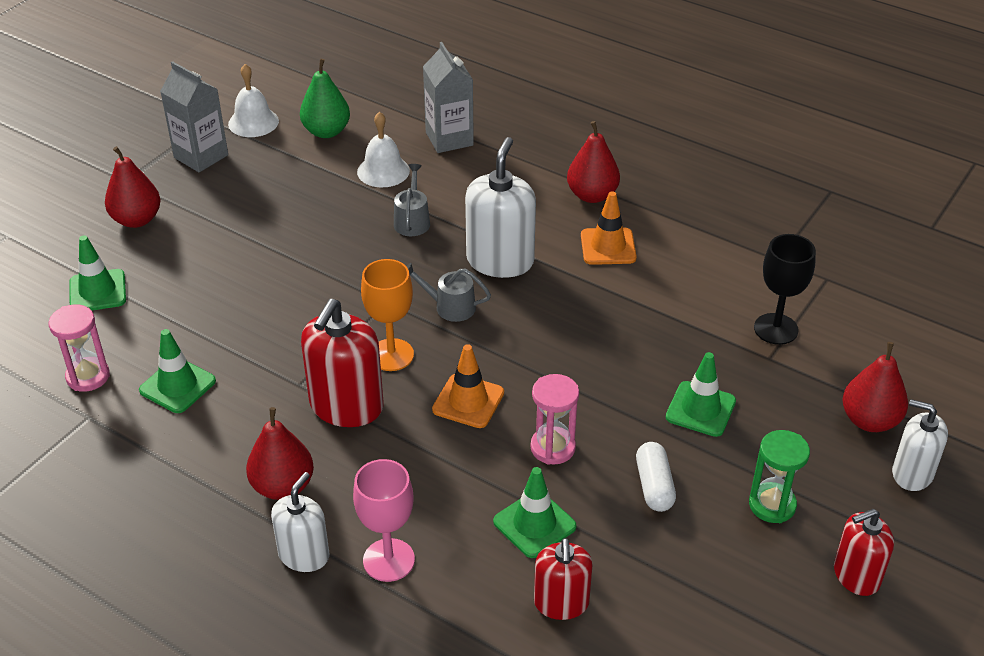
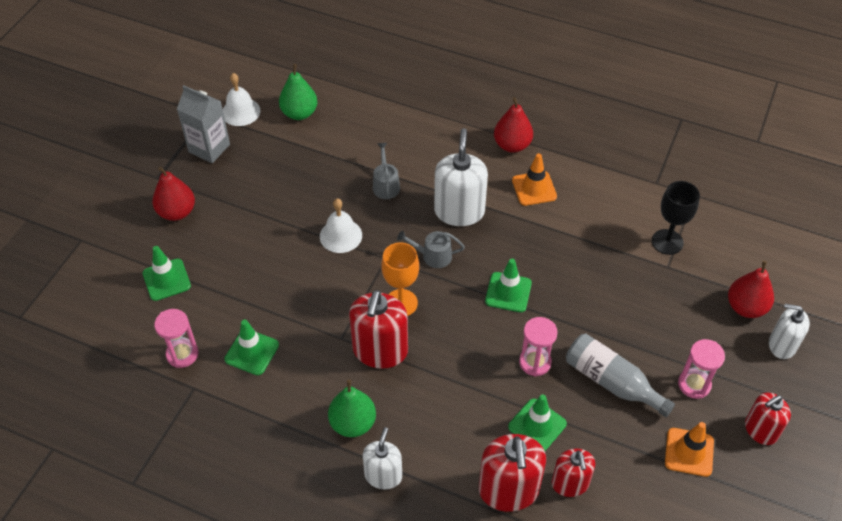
camera: 10 degrees left, 10 degrees up
red pear [246,407,314,500] -> green pear [328,380,376,437]
pink goblet [353,459,415,582] -> none
white bell [357,112,410,187] -> white bell moved to [320,199,362,253]
grey carton [423,42,474,153] -> none
orange traffic cone [432,344,504,428] -> orange traffic cone moved to [665,422,714,477]
white capsule [636,442,676,512] -> grey bottle [566,334,675,417]
green traffic cone [666,352,736,437] -> green traffic cone moved to [485,259,532,312]
green hourglass [749,430,810,523] -> pink hourglass [678,339,725,399]
none -> red soap dispenser [479,434,546,512]

